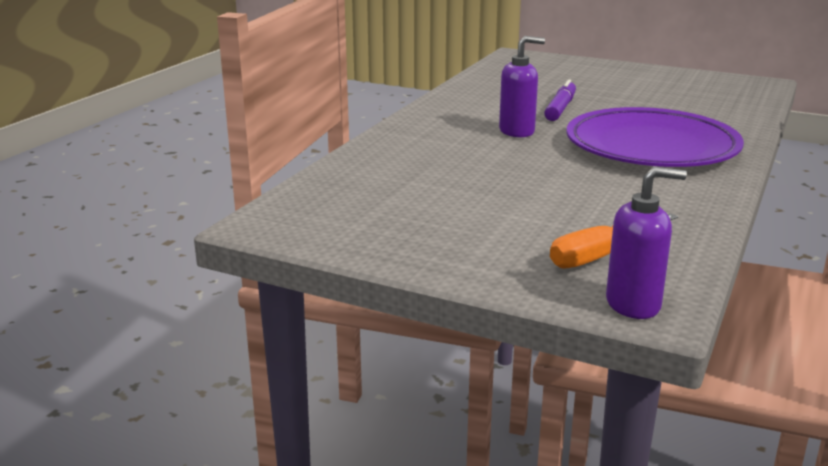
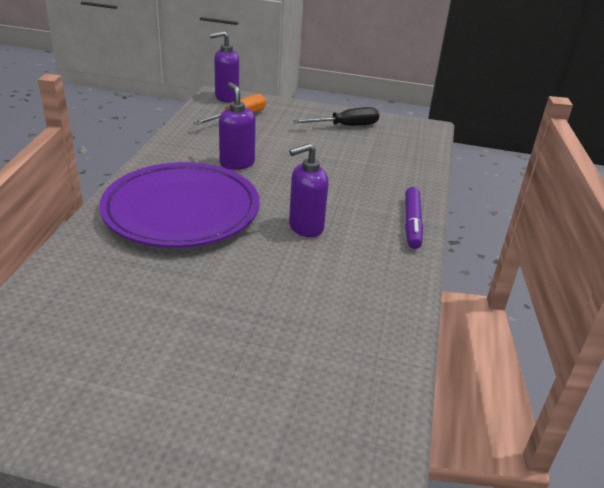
camera: 165 degrees right, 10 degrees up
purple marker [544,80,576,121] -> purple marker moved to [405,187,423,249]
none -> purple soap dispenser [219,82,256,170]
none -> black screwdriver [293,107,379,126]

